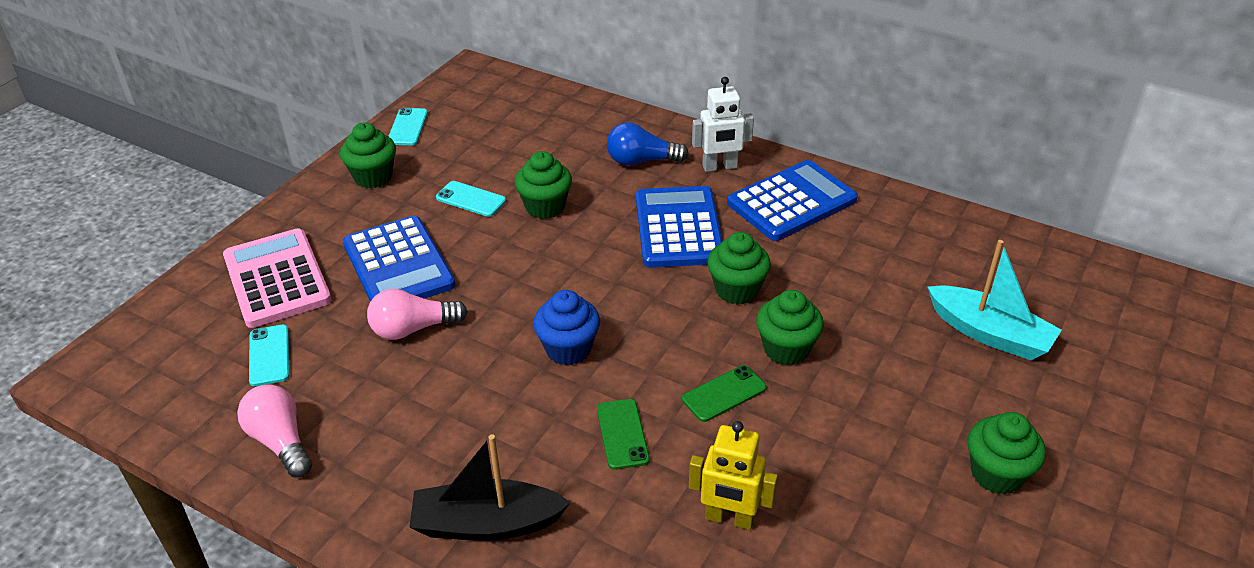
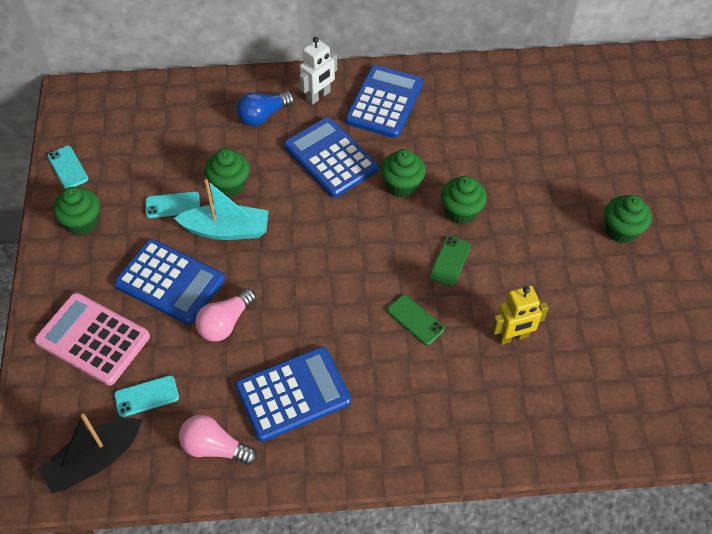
camera: 35 degrees left, 15 degrees up
turquoise phone [249,325,290,386] -> turquoise phone turned 60 degrees counterclockwise [114,375,179,417]
black boat [409,434,571,541] -> black boat moved to [38,414,143,493]
blue cupcake [533,290,600,365] -> none
turquoise boat [928,240,1062,360] -> turquoise boat moved to [174,179,269,240]
none -> blue calculator [235,347,351,442]

